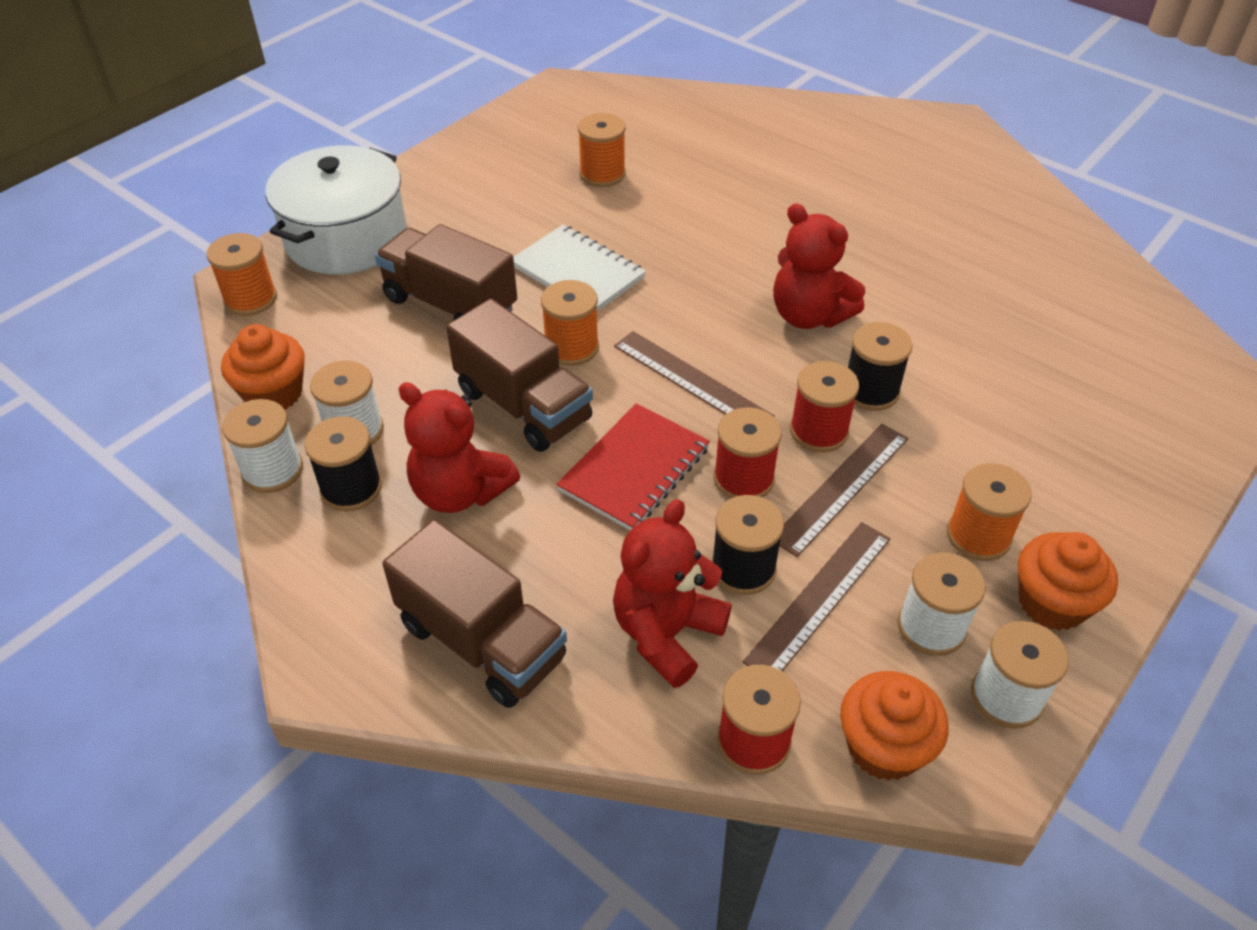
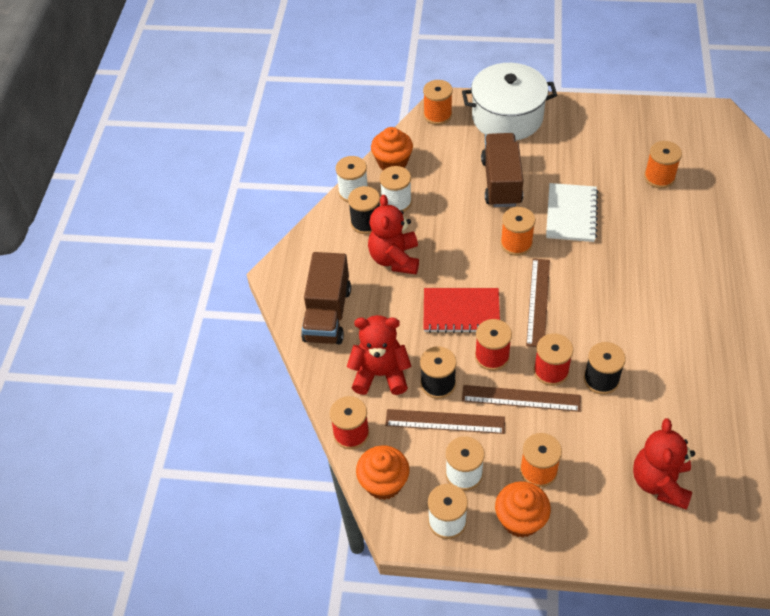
camera: 60 degrees right, 5 degrees up
brown truck [446,299,593,452] -> none
red teddy bear [773,203,865,329] -> red teddy bear moved to [633,418,695,510]

